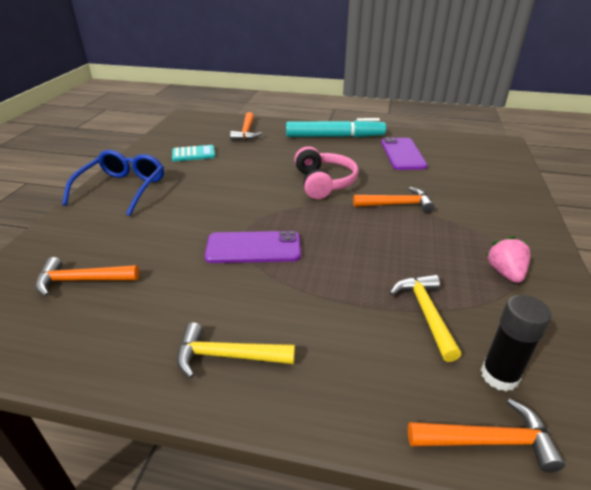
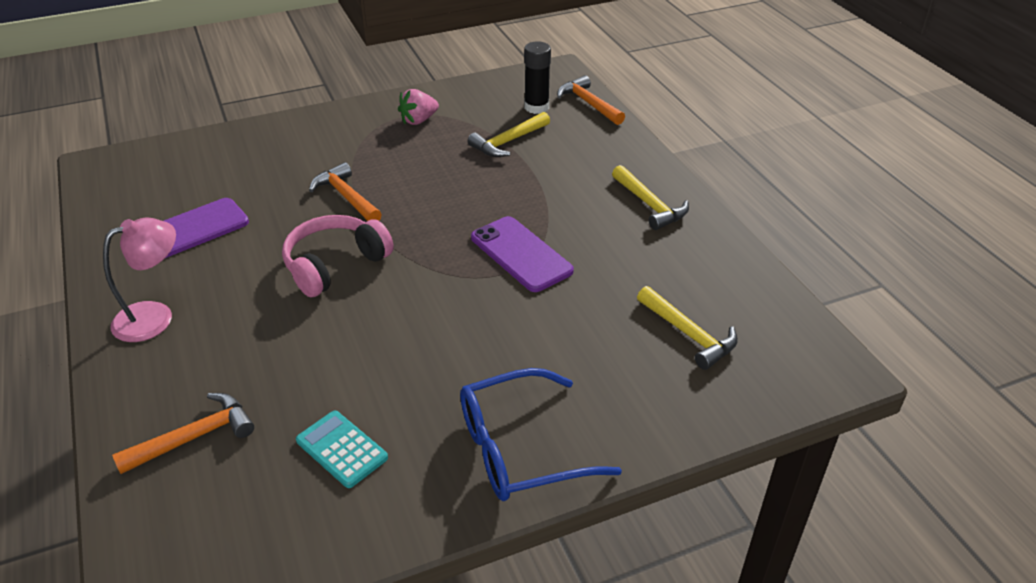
camera: 125 degrees left, 5 degrees up
orange hammer [36,257,139,297] -> yellow hammer [637,286,738,370]
turquoise marker [286,118,386,137] -> pink lamp [103,217,176,342]

